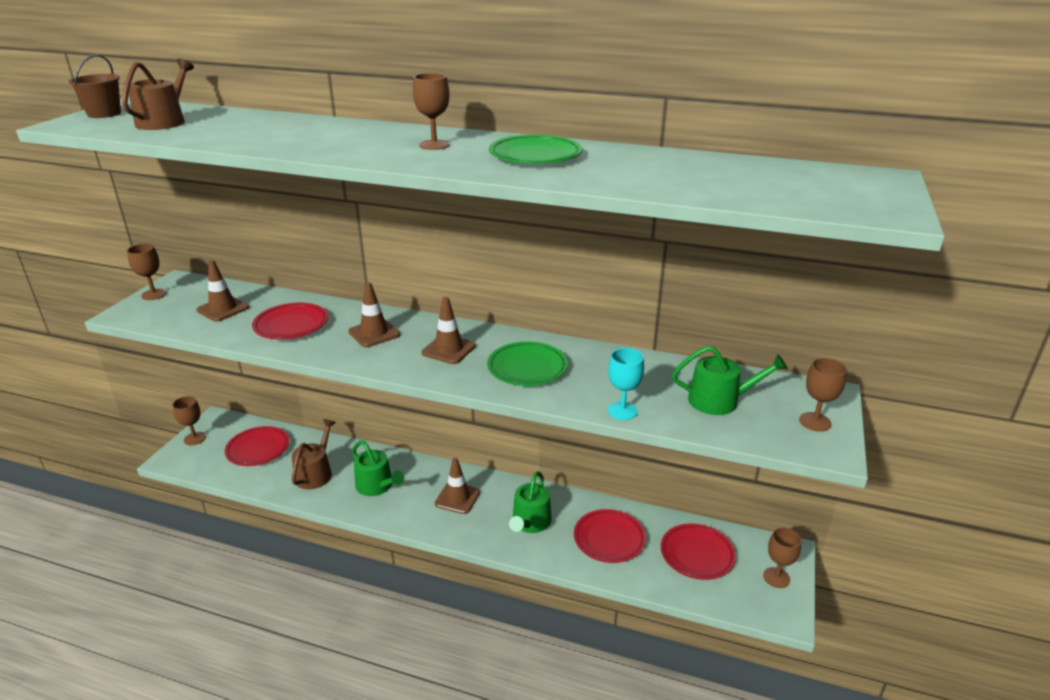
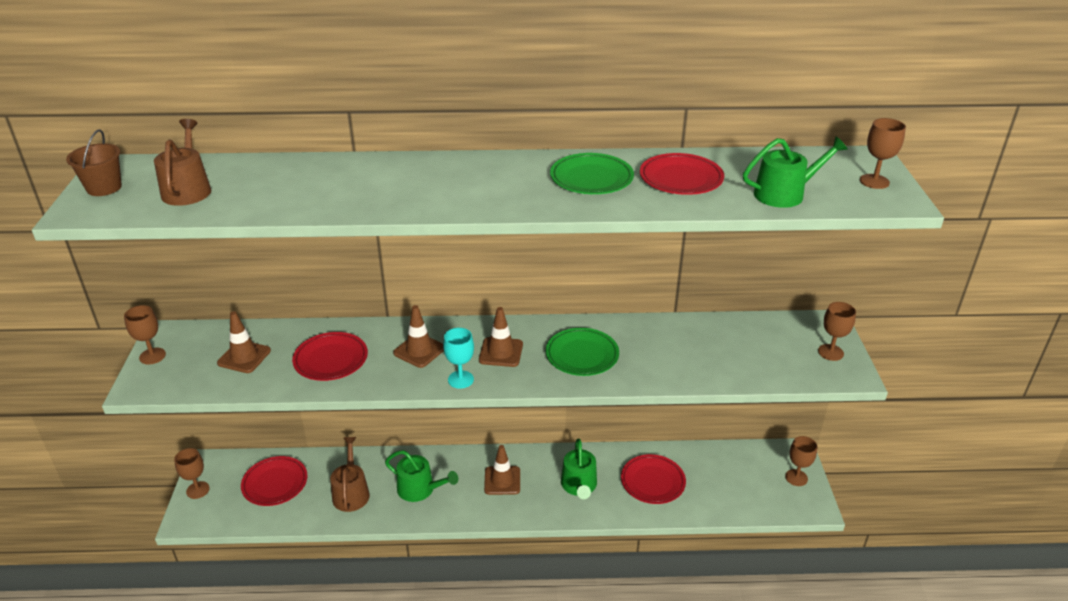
camera: 20 degrees left, 5 degrees up
brown goblet [413,73,450,150] -> brown goblet moved to [860,118,906,189]
turquoise goblet [608,348,644,420] -> turquoise goblet moved to [443,328,474,389]
red plate [661,523,736,580] -> red plate moved to [640,153,724,195]
green watering can [672,346,788,415] -> green watering can moved to [743,136,848,208]

